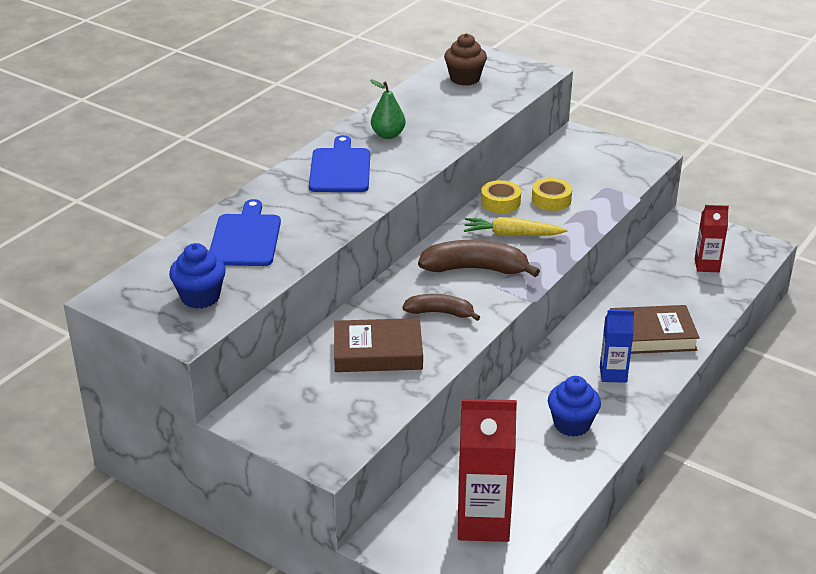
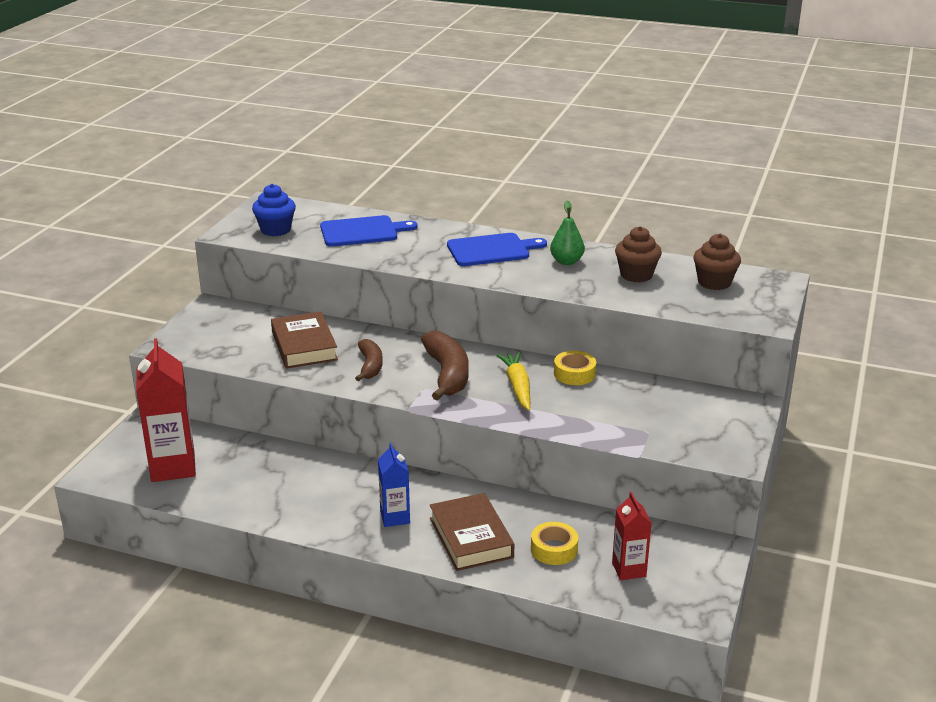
camera: 75 degrees right, 5 degrees down
yellow tape [532,178,572,211] -> yellow tape moved to [531,522,578,565]
blue cupcake [548,376,601,437] -> none
none -> brown cupcake [615,226,662,282]

